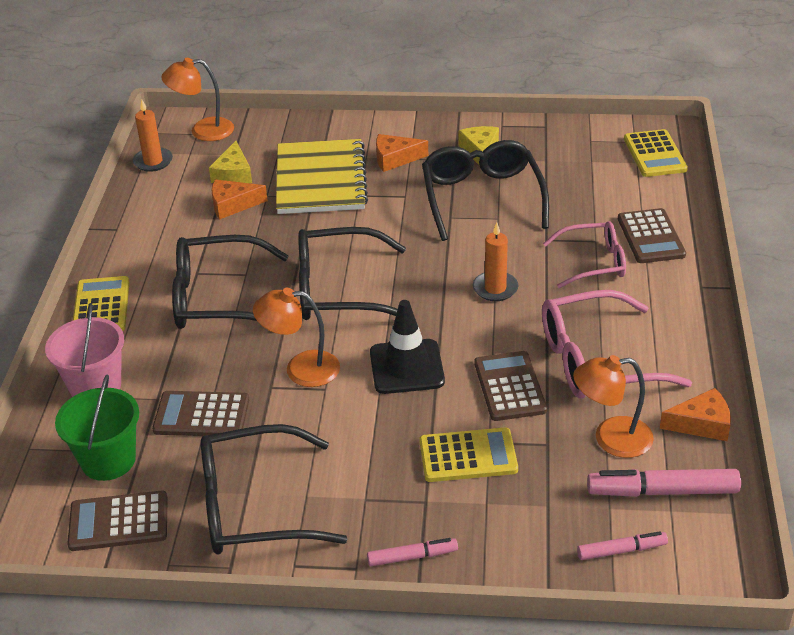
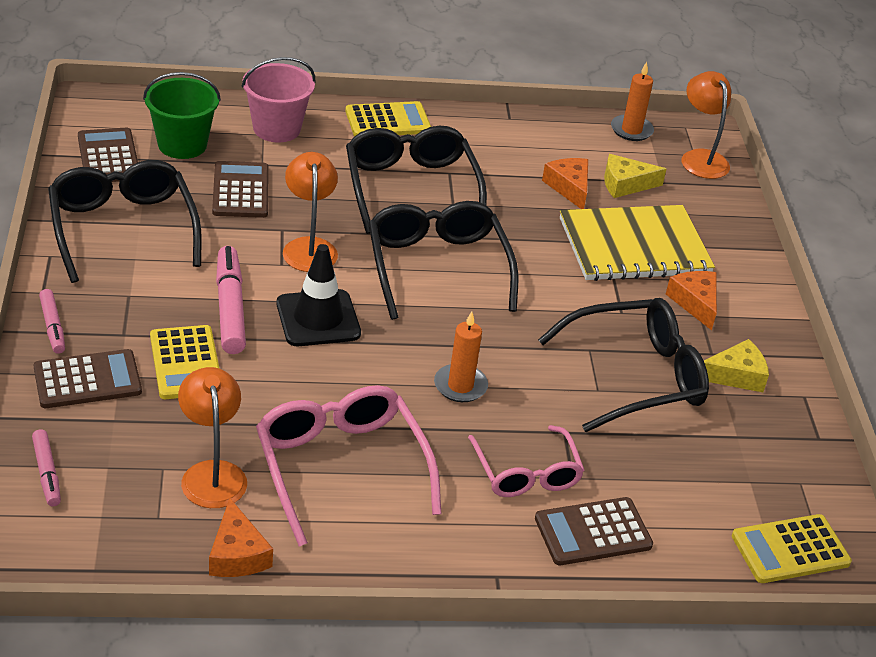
camera: 75 degrees right, 0 degrees up
brown calculator [474,351,547,421] -> brown calculator moved to [34,349,142,408]
pink marker [587,469,741,497] -> pink marker moved to [216,246,246,354]

